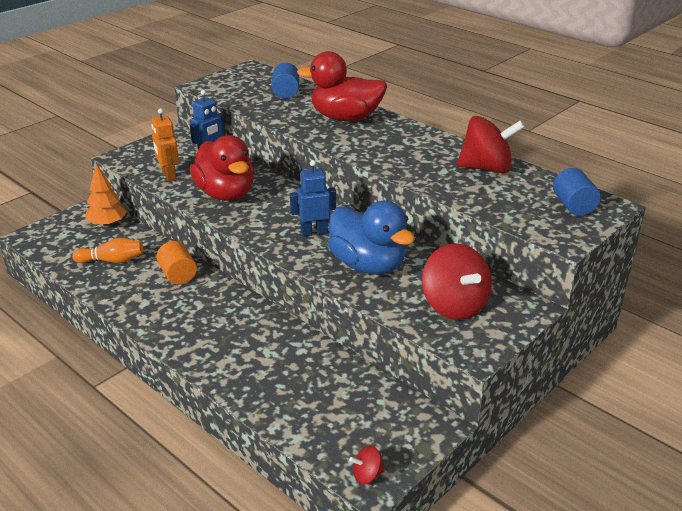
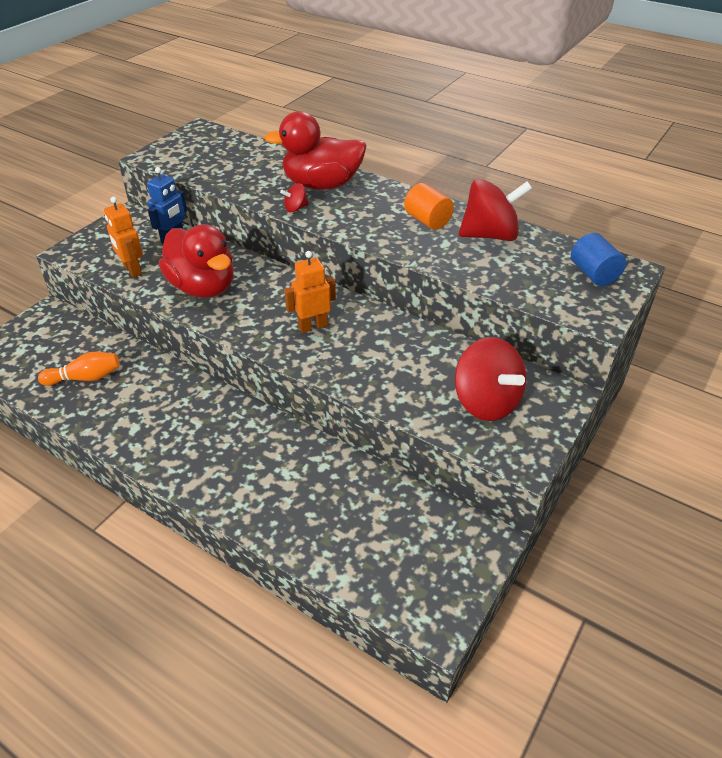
camera: 10 degrees left, 10 degrees up
orange tree [85,164,127,227] -> none
orange cylinder [156,241,197,285] -> orange cylinder moved to [404,183,454,230]
blue cylinder [272,63,299,99] -> none
blue robot [290,160,336,237] -> orange robot [284,251,336,333]
blue duck [328,201,415,275] -> none
red spinning top [349,446,385,485] -> red spinning top moved to [280,183,309,212]

